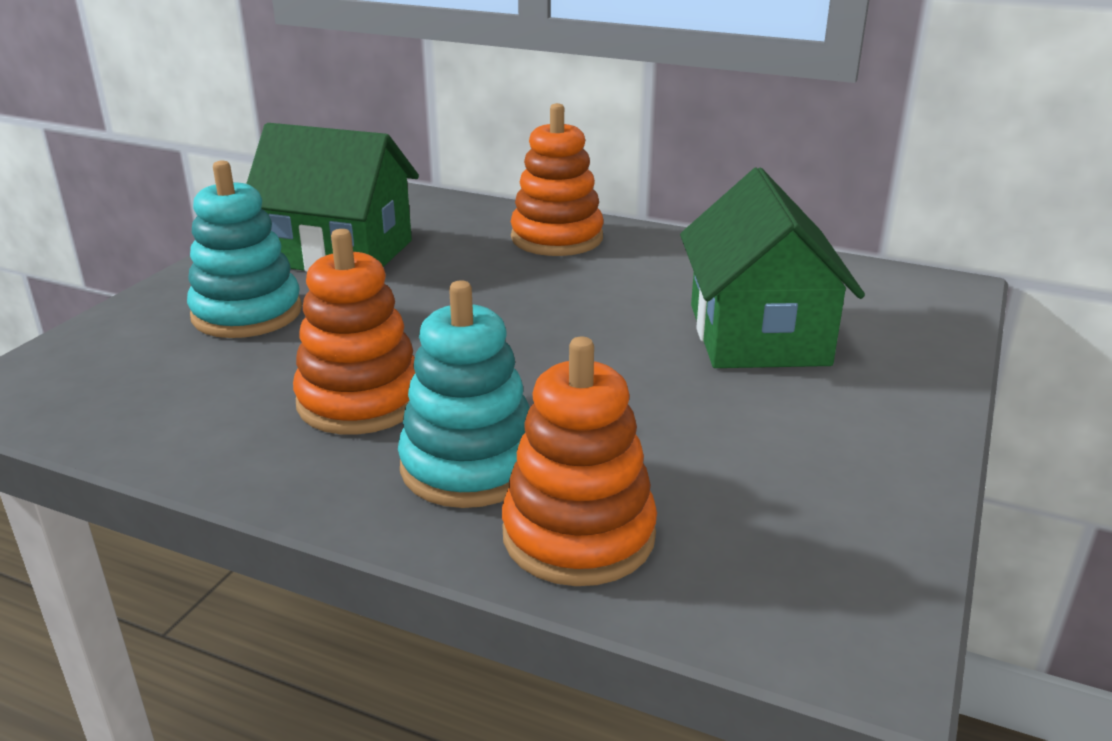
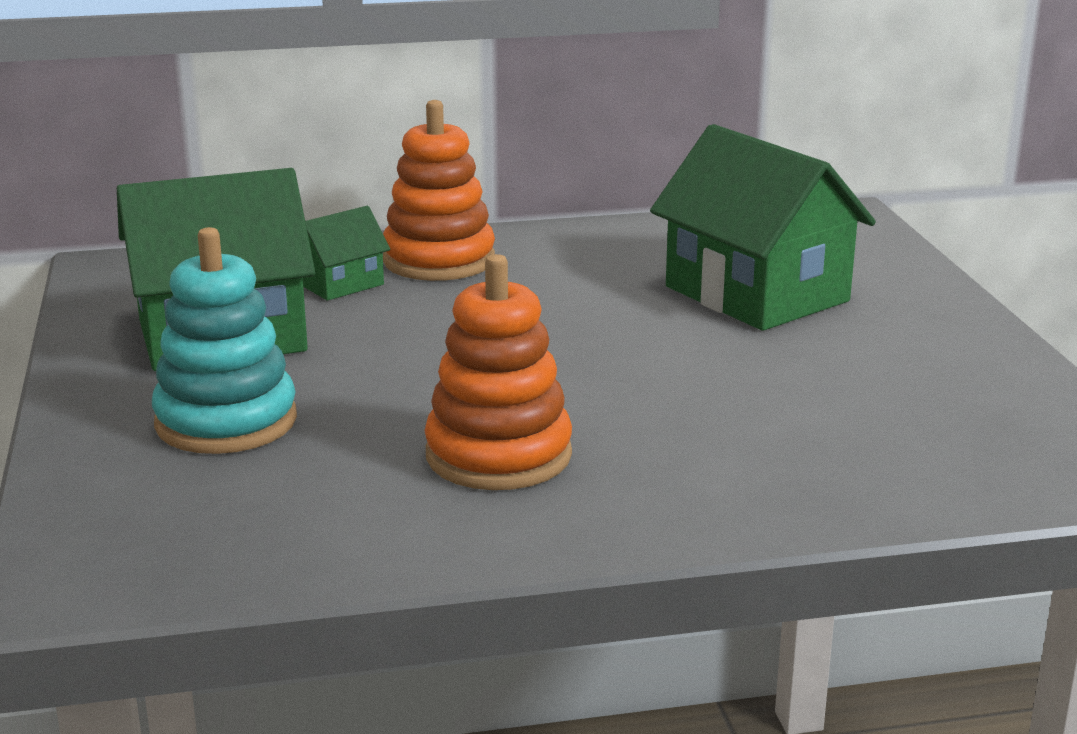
camera: 35 degrees left, 5 degrees down
turquoise stacking toy [398,281,530,508] -> none
orange stacking toy [502,337,657,586] -> none
none -> green house [303,206,390,301]

